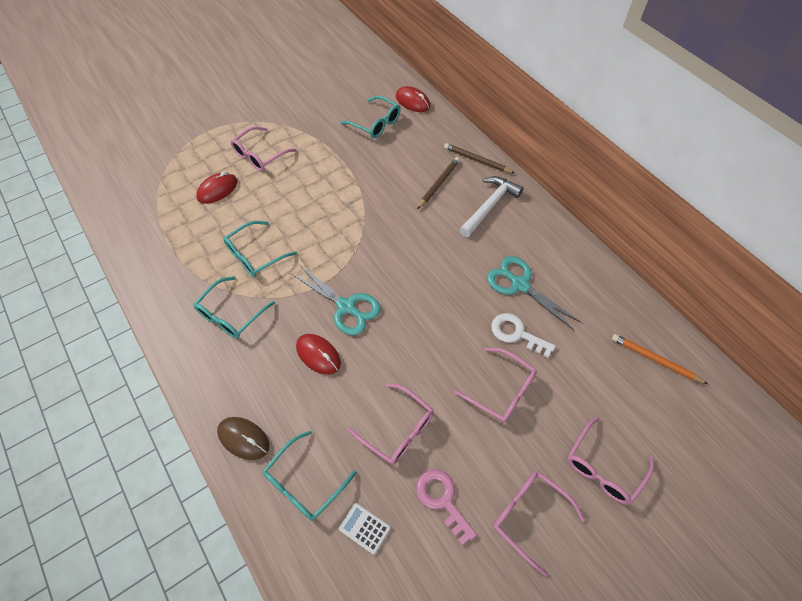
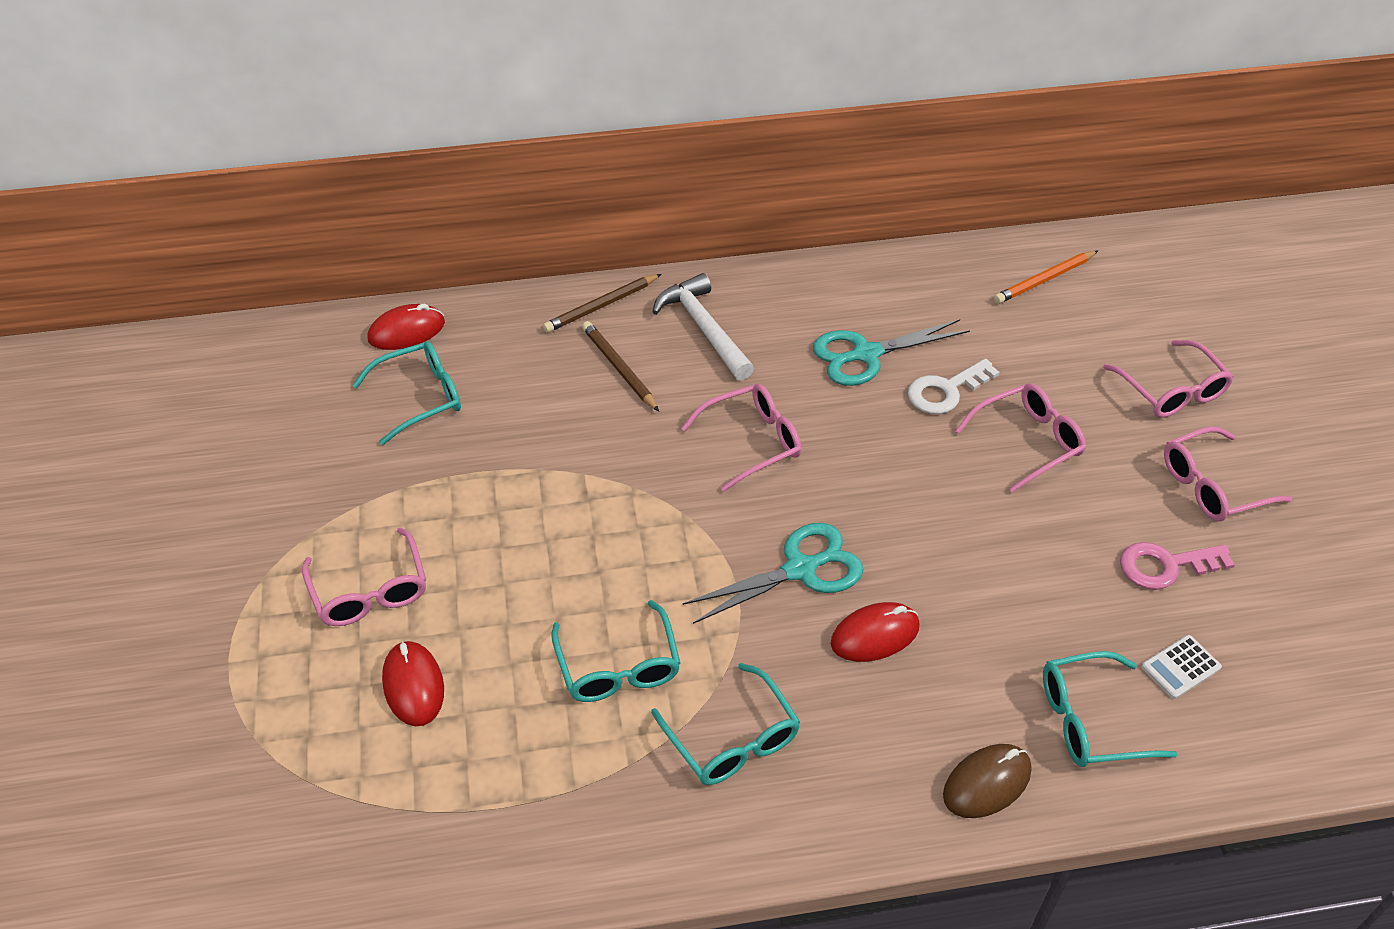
camera: 65 degrees left, 10 degrees down
turquoise glasses [263,431,357,521] -> turquoise glasses turned 105 degrees clockwise [1043,651,1178,767]
pink glasses [347,383,434,465] -> pink glasses moved to [681,384,802,492]

